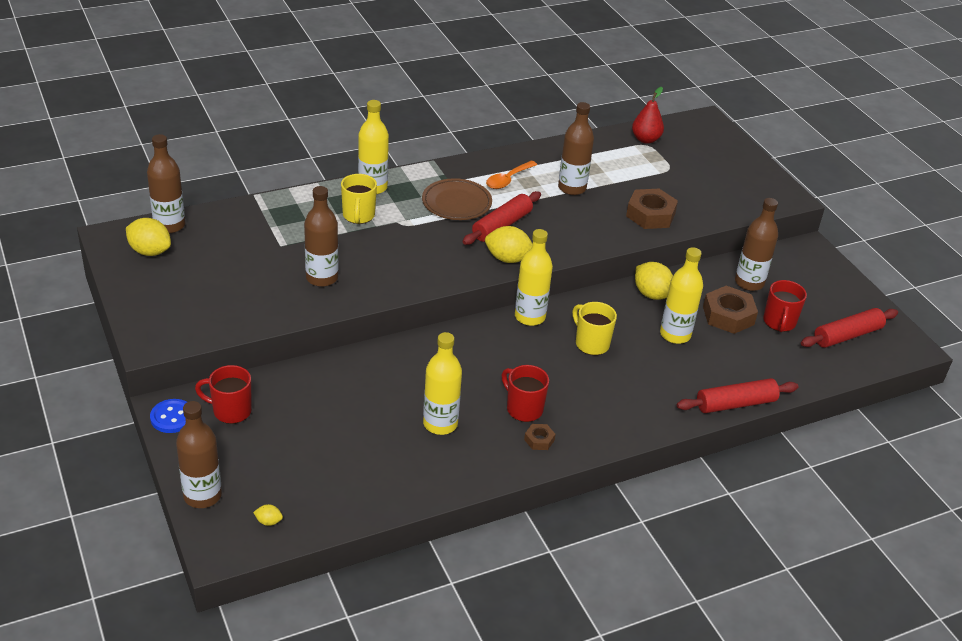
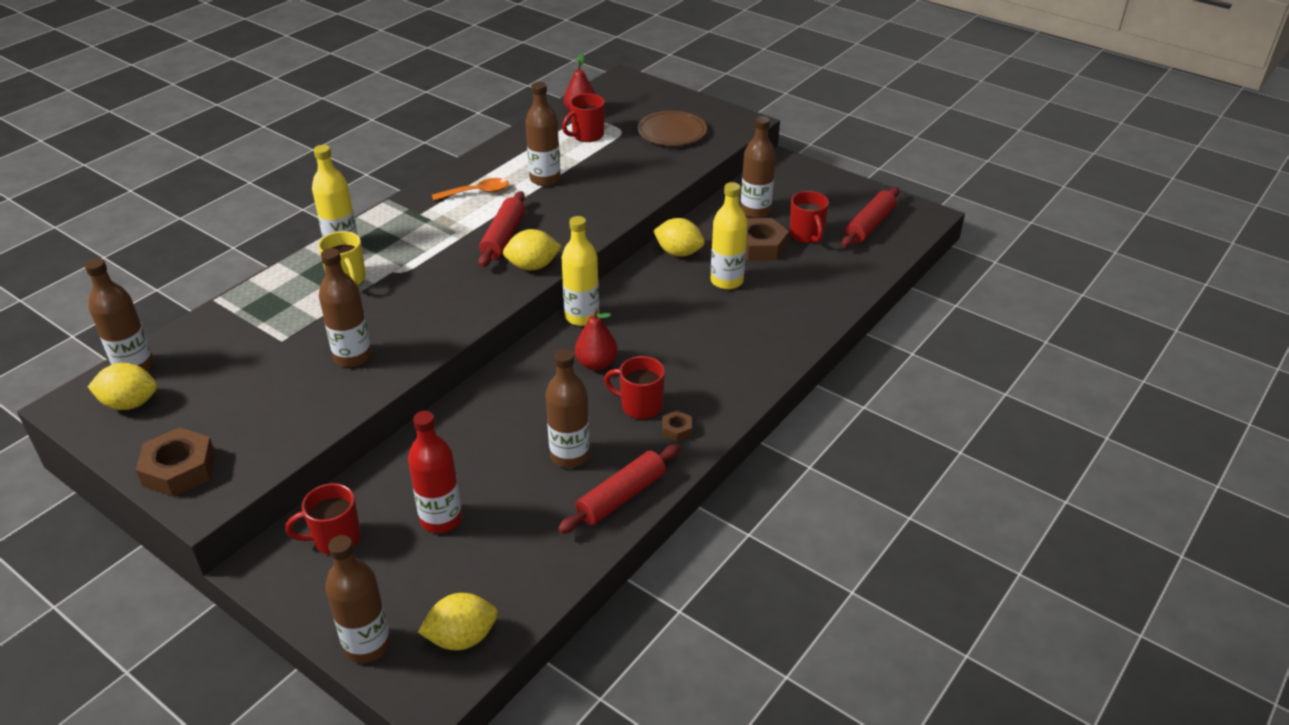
camera: 25 degrees left, 0 degrees up
blue button [150,399,187,433] -> none
yellow lemon [253,504,283,526] -> yellow lemon [418,593,498,650], size x2.15
brown plate [422,178,492,220] -> brown plate moved to [637,111,707,146]
yellow bottle [423,332,462,435] -> brown bottle [545,349,590,468]
orange spoon [486,161,537,189] -> orange spoon turned 120 degrees counterclockwise [432,178,509,201]
yellow mug [572,302,617,355] -> none
brown nut [626,189,678,229] -> brown nut moved to [136,427,215,497]
red rolling pin [677,378,798,413] -> red rolling pin moved to [558,444,680,534]
none -> red bottle [408,411,462,533]
none -> red mug [562,93,605,142]
none -> red pear [575,308,617,370]

